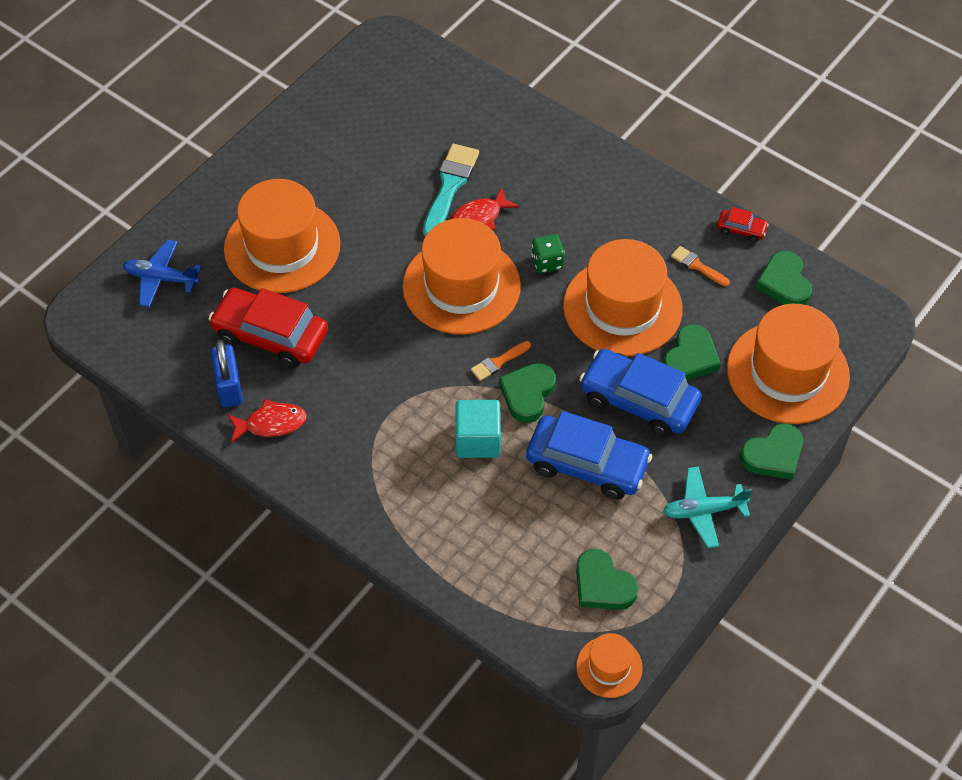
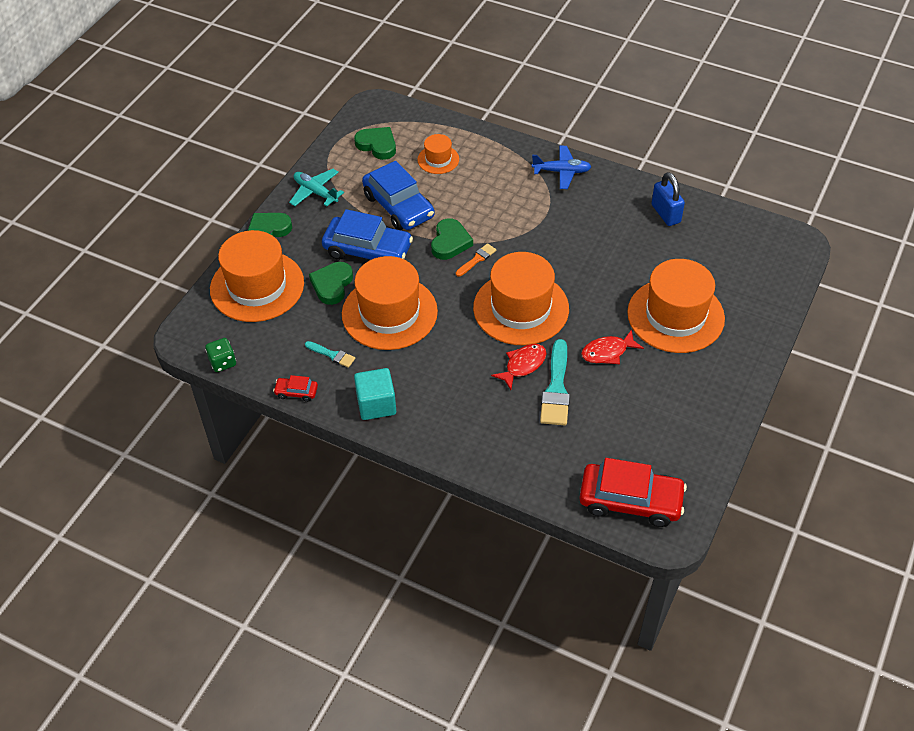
camera: 170 degrees right, 5 degrees down
blue plane [123,239,201,307] -> blue plane moved to [532,146,591,189]
red car [209,288,328,368] -> red car moved to [579,458,687,527]
red fish [227,399,307,443] -> red fish moved to [581,329,644,364]
turquoise cube [456,400,501,458] -> turquoise cube moved to [354,368,396,420]
blue car [526,411,652,500] -> blue car turned 135 degrees counterclockwise [362,161,435,230]
green dice [531,234,565,273] -> green dice moved to [205,338,236,372]
orange hat [576,633,643,698] -> orange hat moved to [417,134,459,174]
turquoise plane [663,467,752,548] -> turquoise plane turned 120 degrees counterclockwise [289,169,344,206]
orange brush [671,246,730,287] -> turquoise brush [305,341,355,368]
green heart [756,251,812,305] -> none

